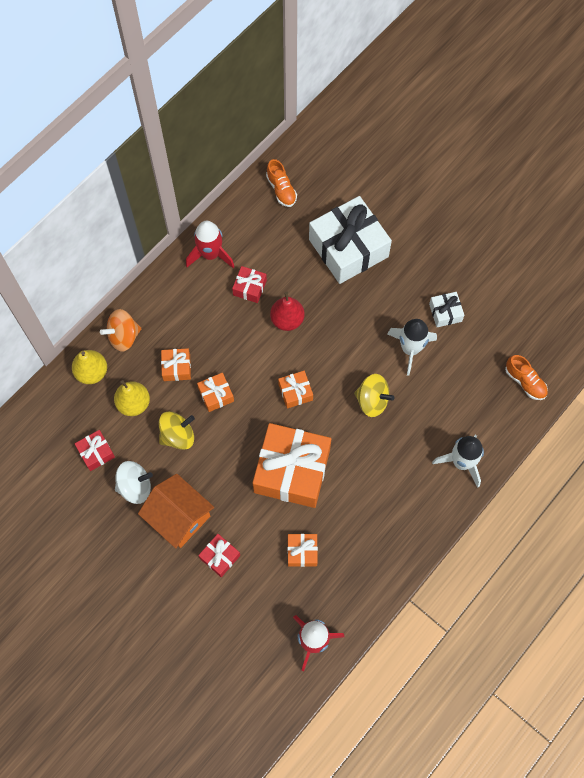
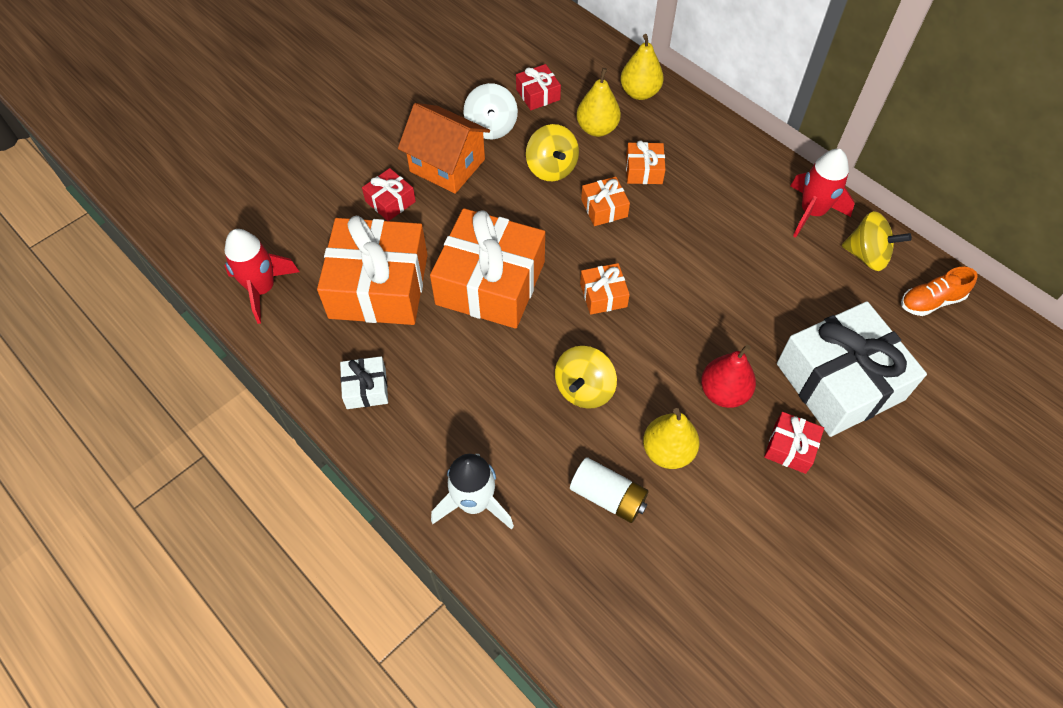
camera: 95 degrees right, 10 degrees down
orange spinning top [100,309,141,352] -> none
orange house [138,474,214,548] -> orange house turned 75 degrees clockwise [398,103,490,194]
red gift [232,266,267,303] -> red gift moved to [764,412,824,474]
red pear [270,292,305,331] -> red pear moved to [701,344,756,408]
orange gift [288,534,318,567] -> orange gift [317,216,428,325], size x2.24
white rocket [387,319,437,376] -> yellow pear [643,408,699,469]
white gift [429,292,464,327] -> white gift moved to [340,356,388,409]
orange shoe [505,355,548,400] -> none
none -> white battery [570,457,649,523]
none -> yellow spinning top [842,211,912,271]

